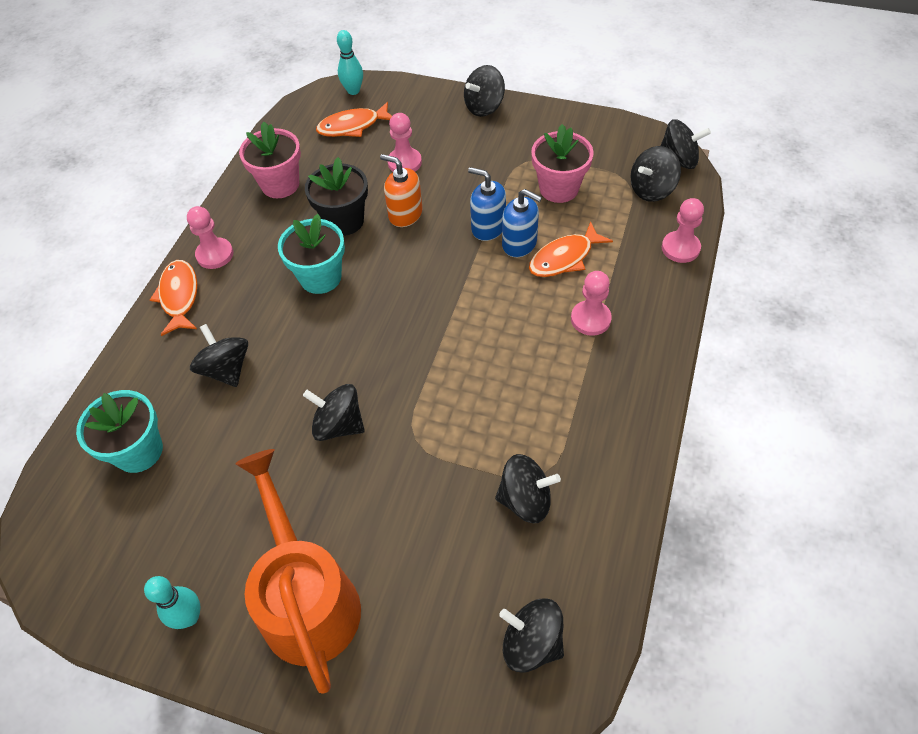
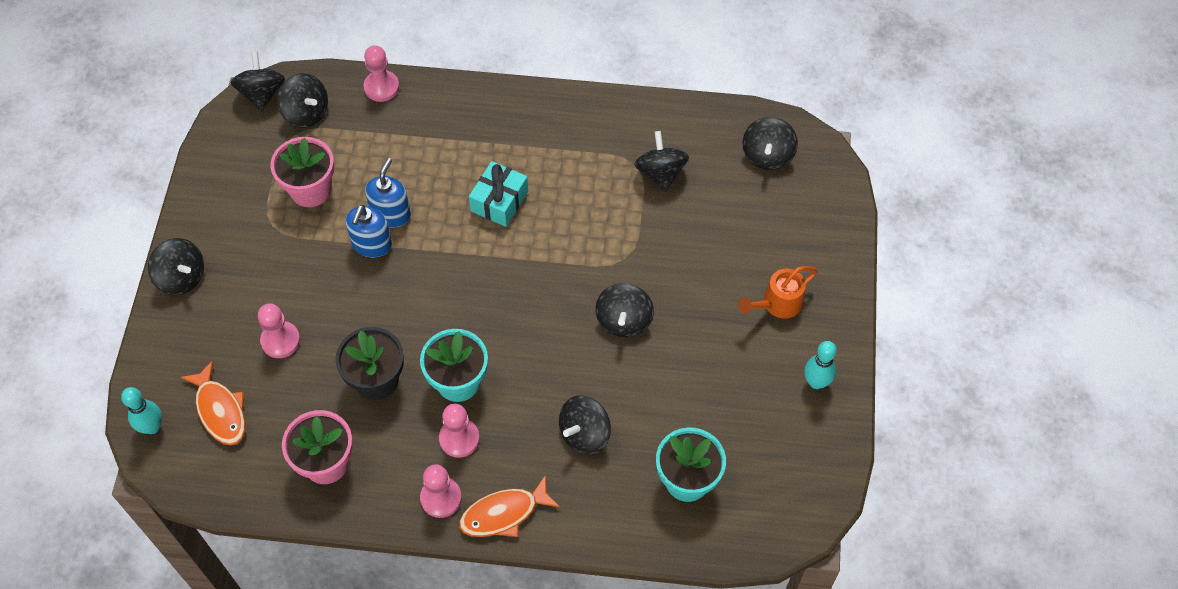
camera: 105 degrees left, 5 degrees up
orange watering can [235,449,361,694] -> orange watering can [738,266,817,318], size x0.52
orange soap dispenser [380,154,423,227] -> none
orange fish [529,221,613,277] -> none
pink pawn [571,271,612,336] -> pink pawn moved to [439,404,480,458]
none -> turquoise gift [469,161,528,227]

